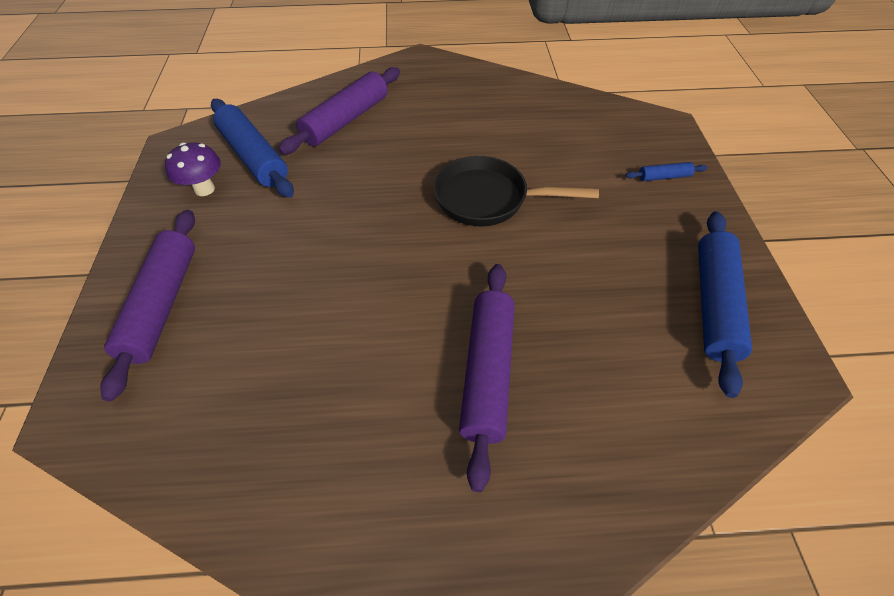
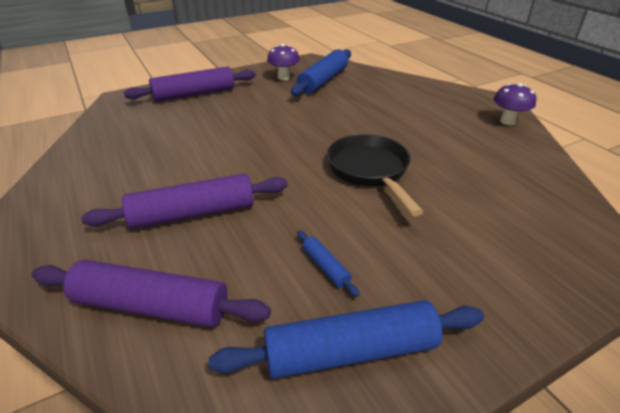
camera: 65 degrees right, 15 degrees down
purple rolling pin [278,67,400,155] -> purple rolling pin moved to [32,260,271,327]
blue rolling pin [625,162,707,181] -> blue rolling pin moved to [297,230,360,297]
none -> purple mushroom [494,83,536,125]

